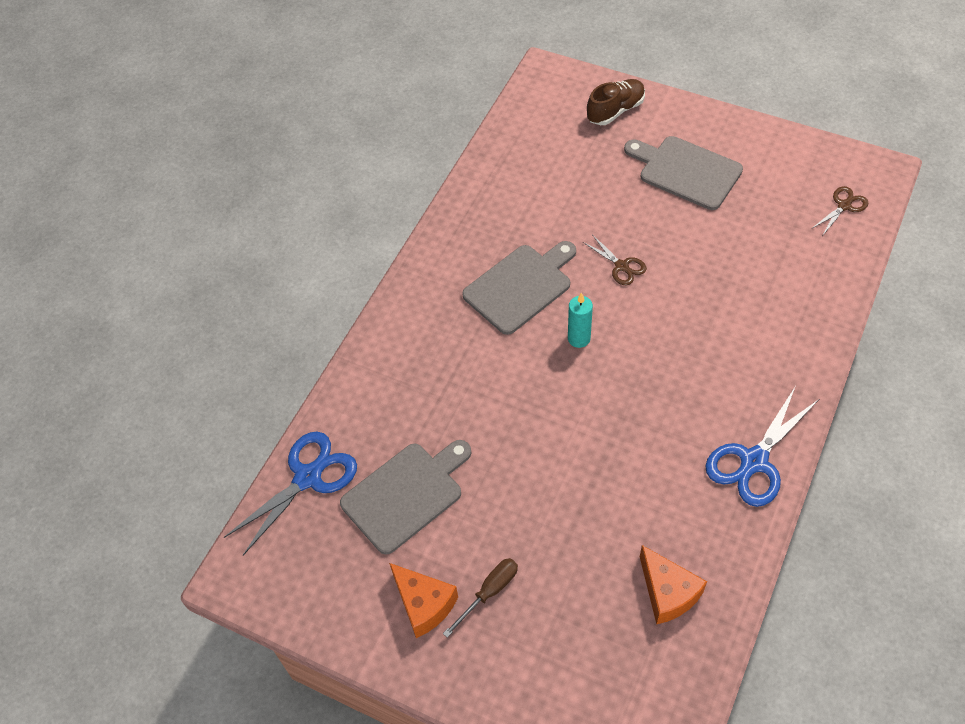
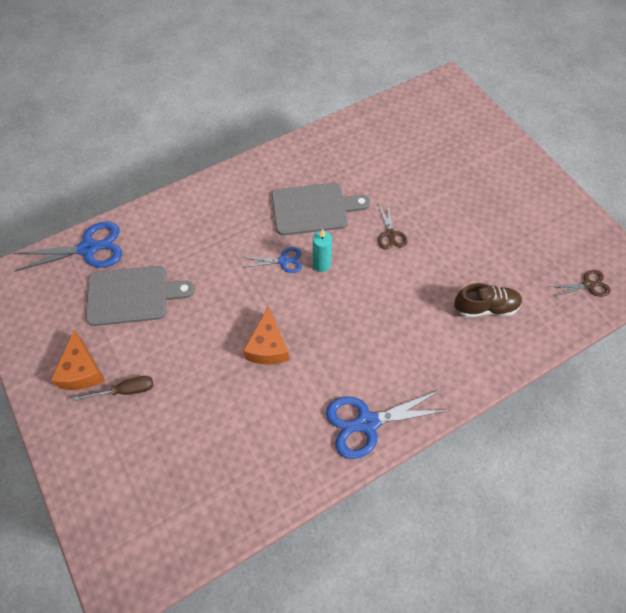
camera: 30 degrees right, 5 degrees up
brown shoe [587,79,645,125] -> brown shoe moved to [454,283,522,317]
grey cutting board [624,136,743,210] -> none
orange cheese [640,545,707,625] -> orange cheese moved to [243,306,289,364]
none -> blue scissors [244,247,302,273]

